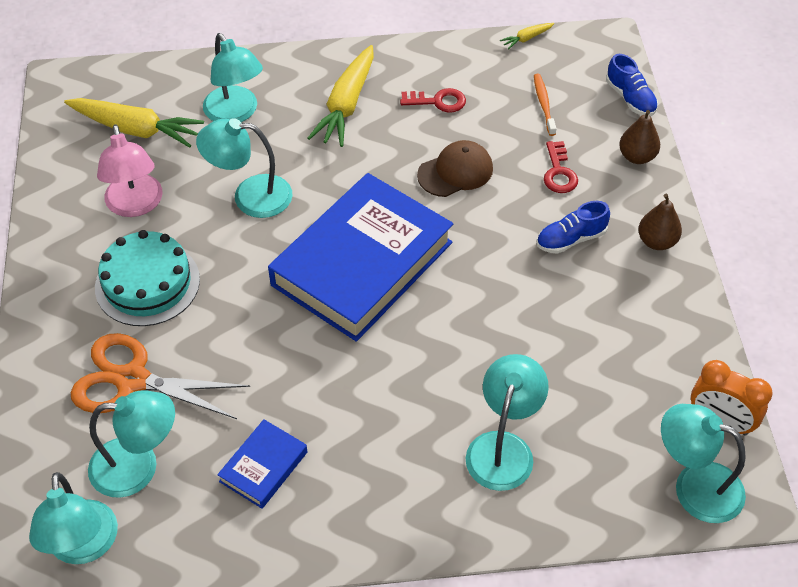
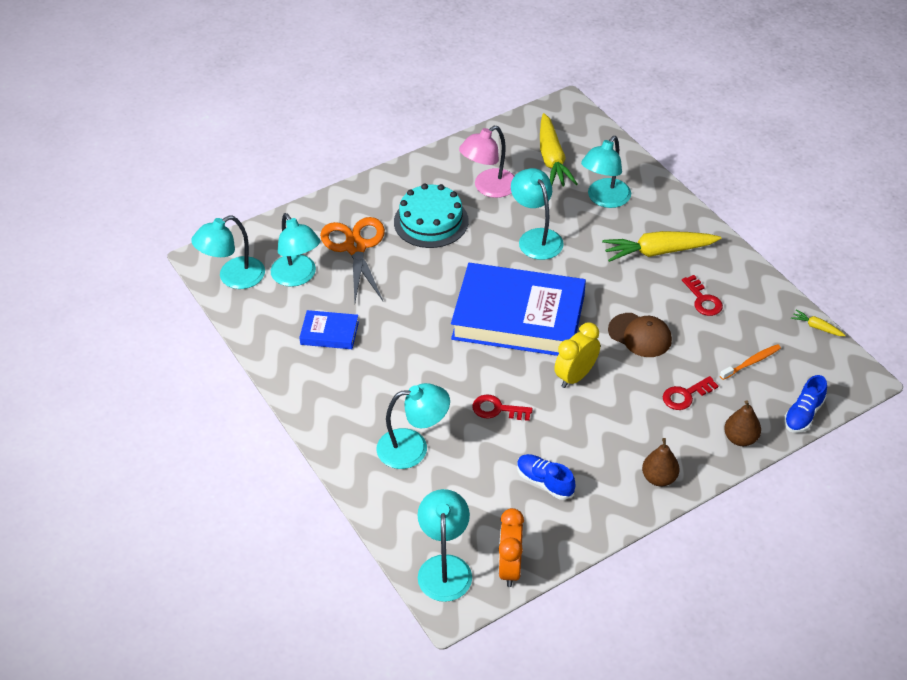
camera: 65 degrees right, 5 degrees down
blue shoe [537,201,610,254] -> blue shoe moved to [517,454,575,500]
none -> red key [472,394,533,421]
none -> yellow clock [554,322,600,388]

